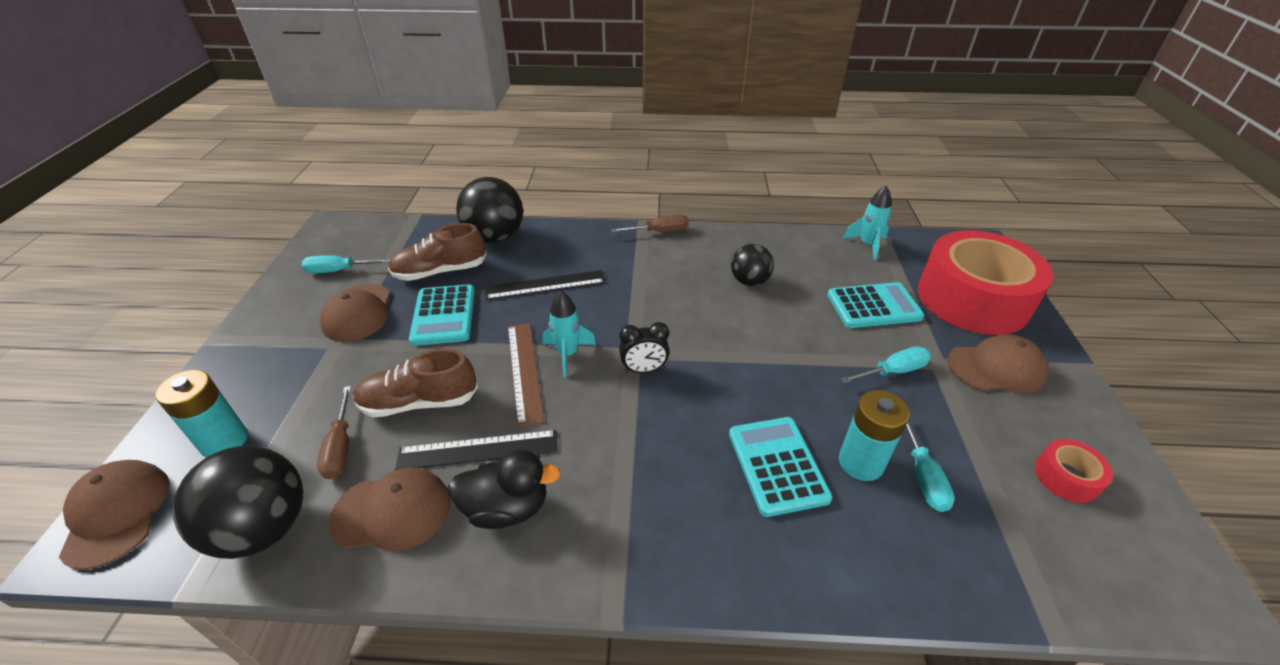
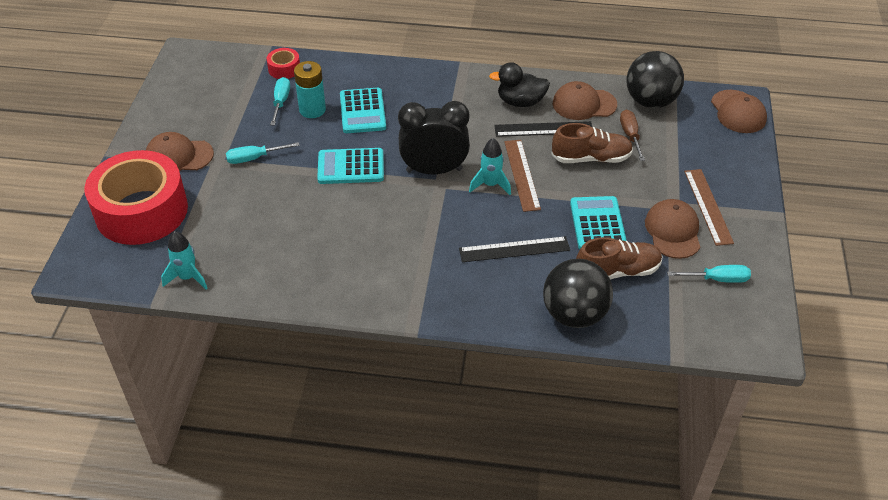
camera: 175 degrees left, 5 degrees up
turquoise battery [156,370,248,457] -> none
brown screwdriver [611,214,689,232] -> none
black clock [619,322,670,373] -> black clock [398,101,470,174], size x1.95
black ball [731,244,774,286] -> none
turquoise calculator [827,282,924,328] -> turquoise calculator moved to [317,148,384,184]
red tape [1035,439,1113,503] -> red tape moved to [267,48,300,79]
none -> brown ruler [684,169,734,246]

